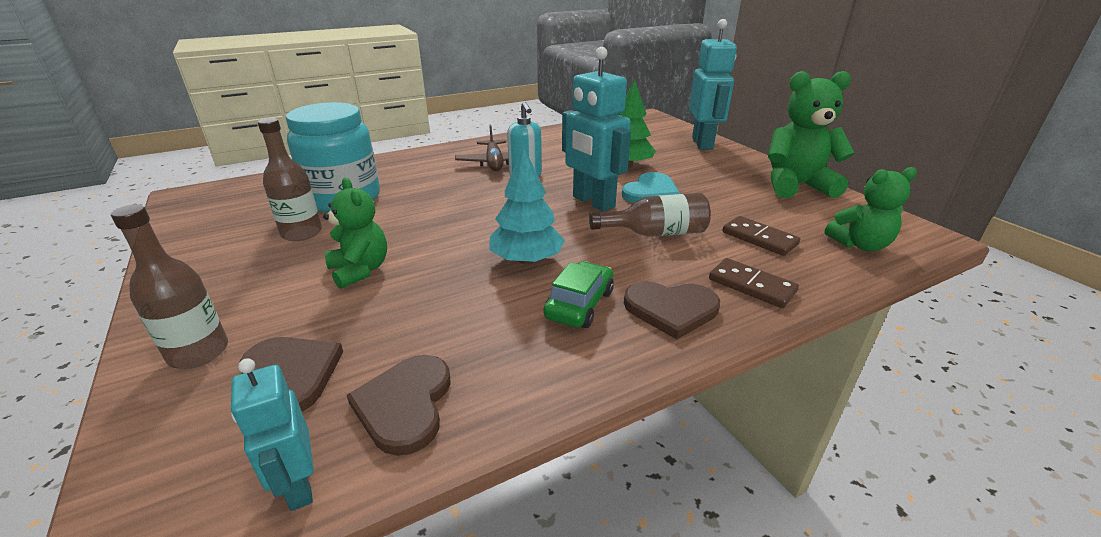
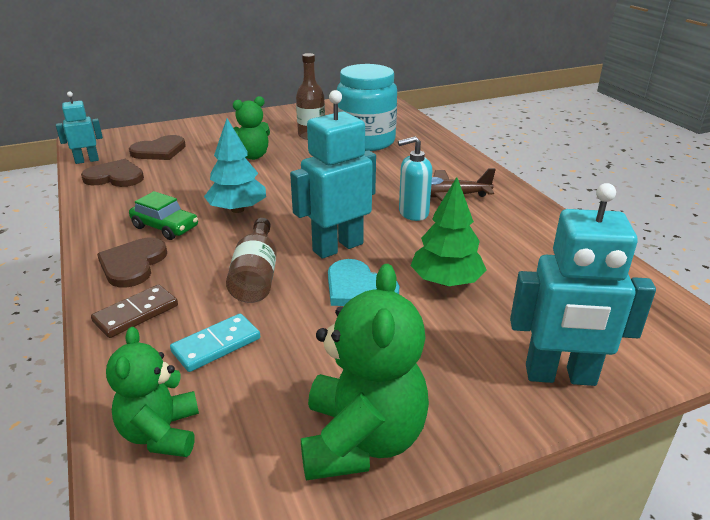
camera: 95 degrees right, 0 degrees up
brown bottle [111,204,228,369] -> none
brown domino [722,216,800,256] -> turquoise domino [170,314,260,372]

